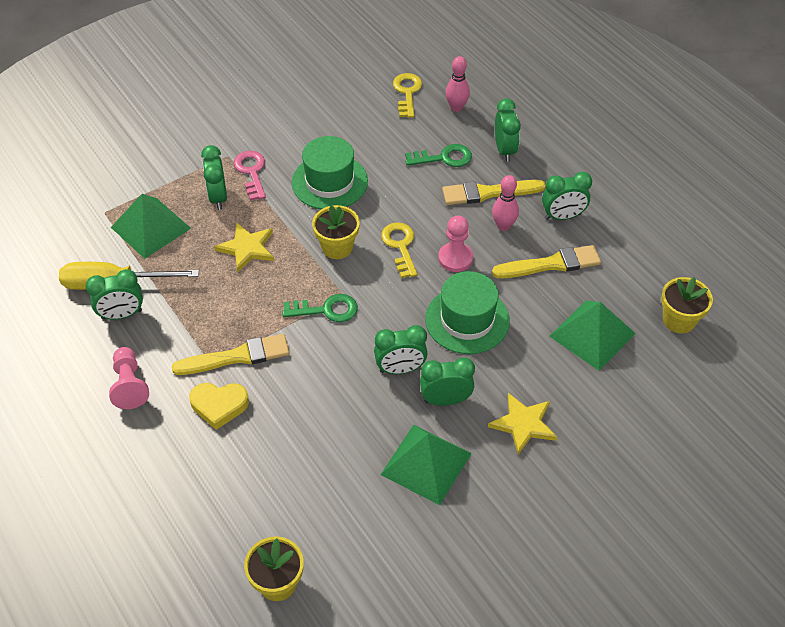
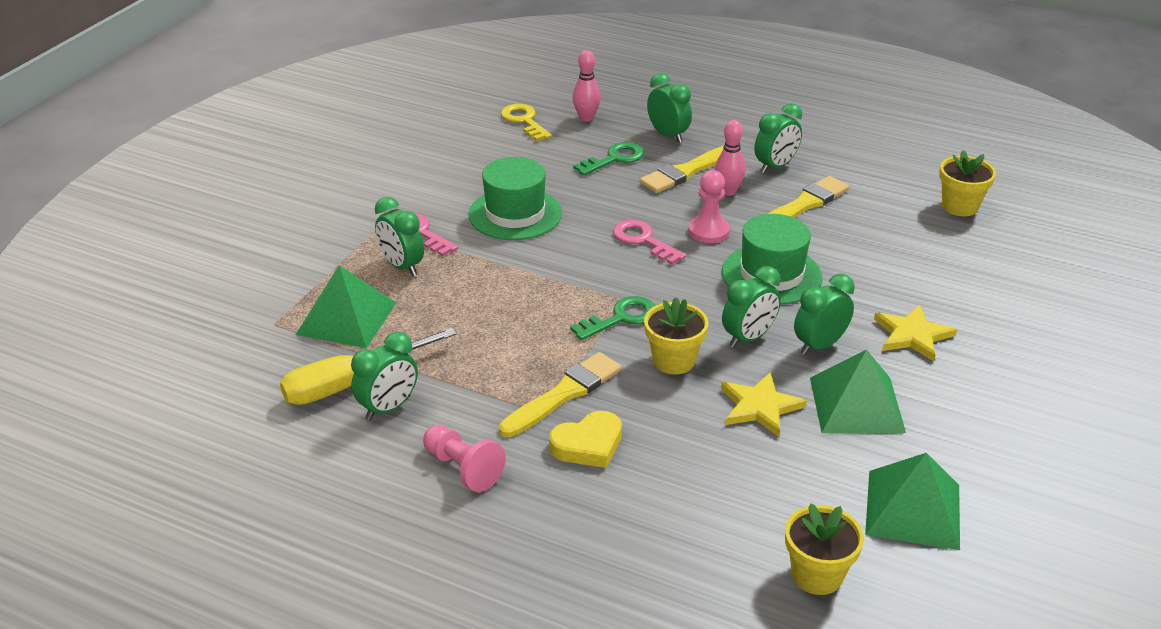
camera: 30 degrees left, 15 degrees down
yellow star [214,222,274,272] -> yellow star moved to [721,372,807,437]
yellow flower pot [312,205,360,259] -> yellow flower pot moved to [644,297,708,375]
yellow key [381,222,417,278] -> pink key [613,220,686,265]
green pyramid [549,301,636,371] -> green pyramid moved to [865,453,960,550]

